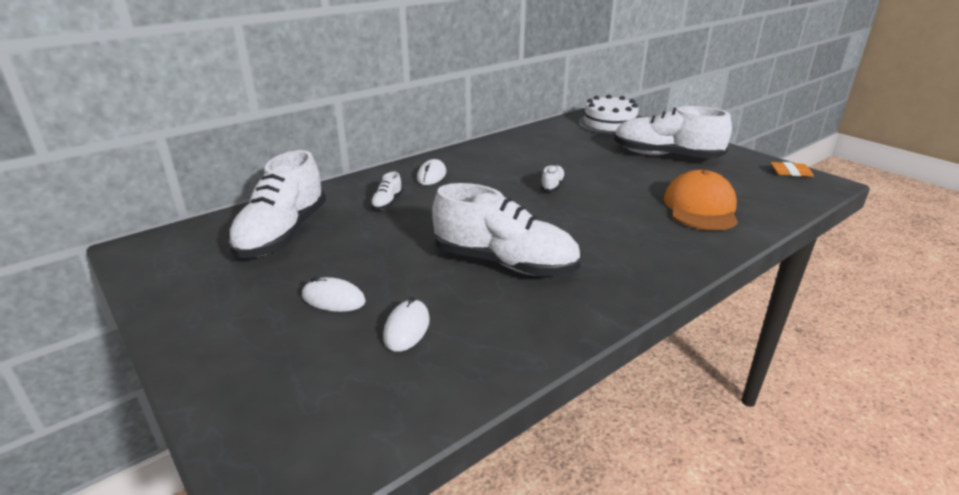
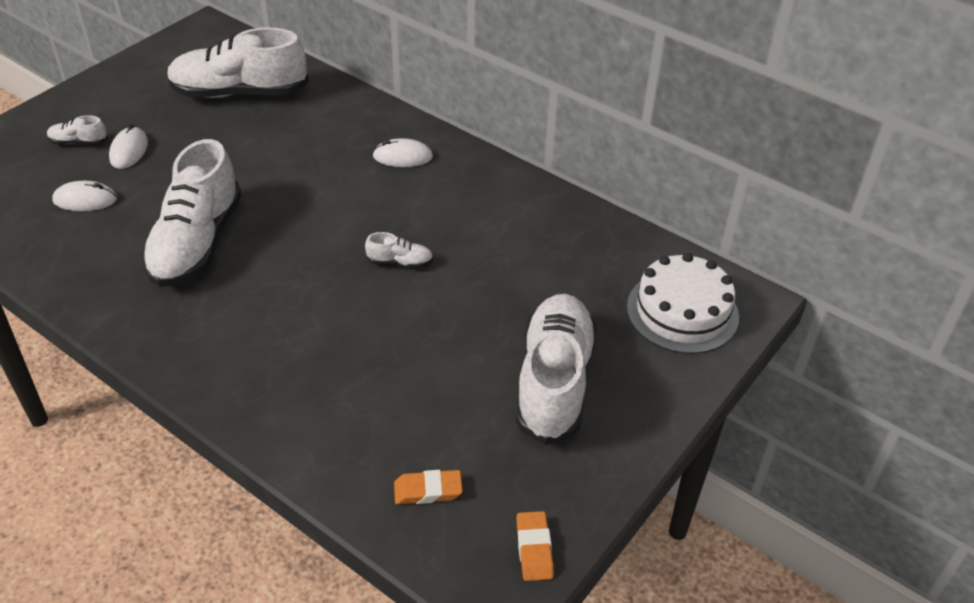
camera: 75 degrees right, 15 degrees up
white shoe [370,172,403,210] -> white shoe moved to [47,115,108,145]
orange cap [664,170,738,231] -> none
none -> orange eraser [394,470,463,504]

